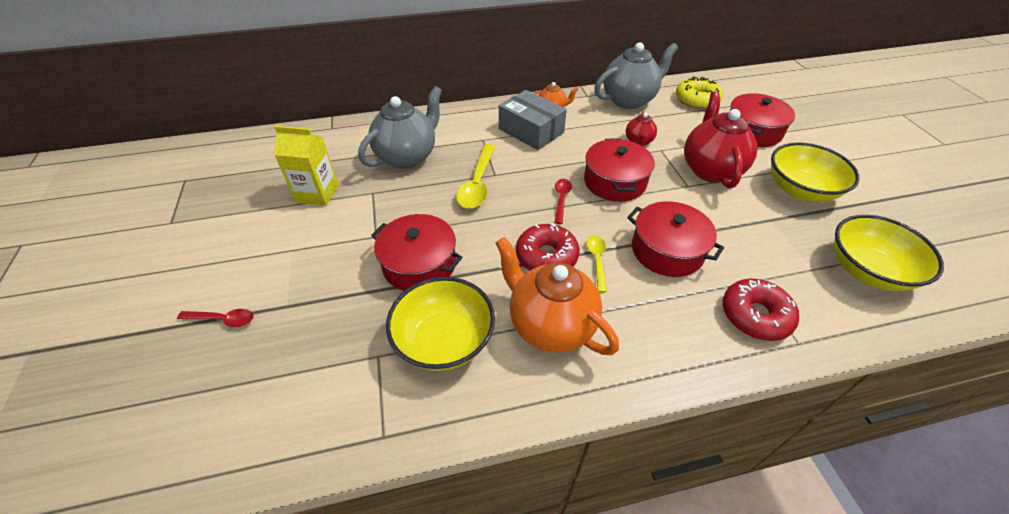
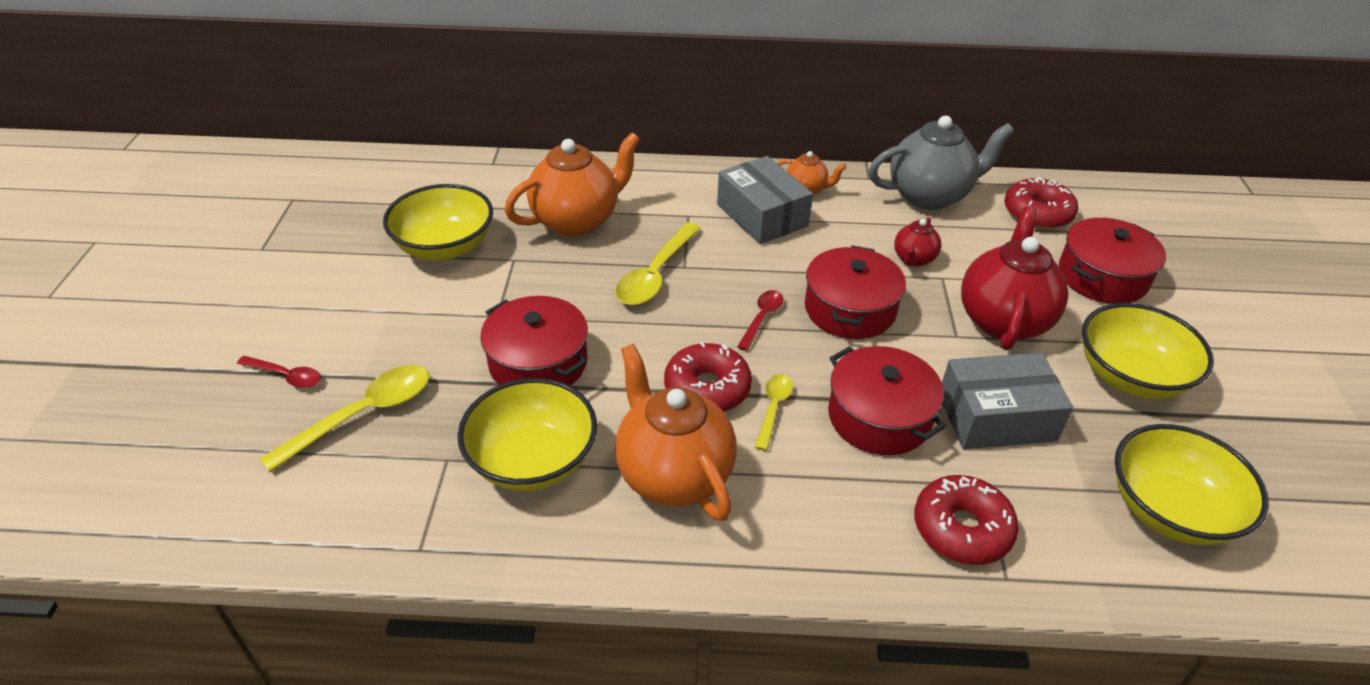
camera: 15 degrees right, 5 degrees down
yellow carton [274,126,339,206] -> yellow bowl [383,184,493,261]
grey teapot [358,86,442,169] -> orange teapot [505,132,641,236]
yellow donut [676,76,723,109] -> red donut [1004,177,1078,229]
none -> yellow spoon [260,365,429,472]
none -> grey box [942,353,1073,449]

